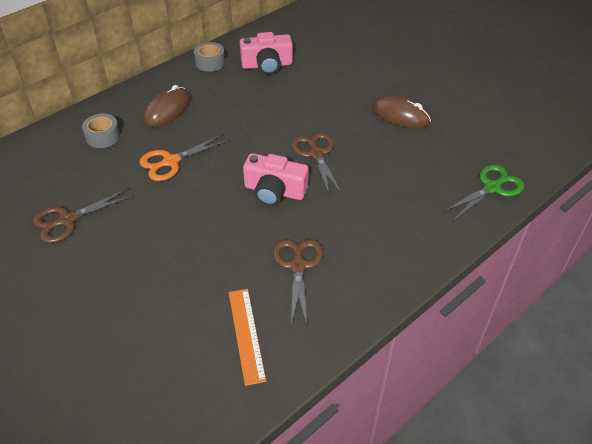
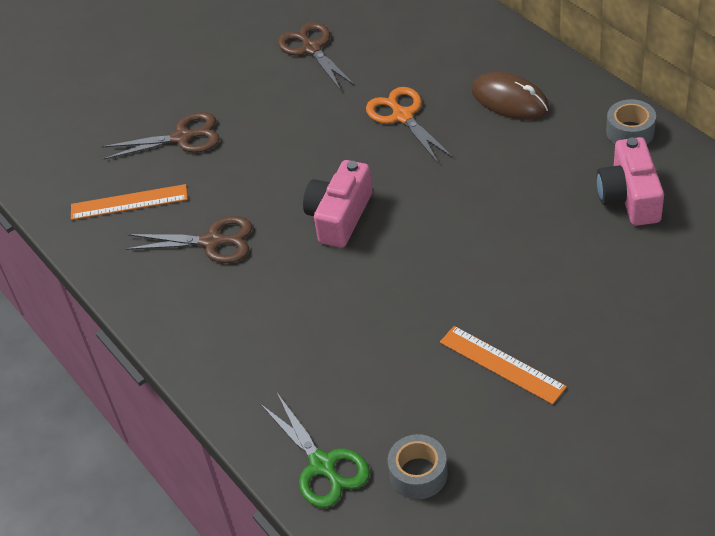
camera: 100 degrees right, 0 degrees up
grey tape [82,114,120,148] -> grey tape moved to [387,434,448,499]
brown scissors [291,132,342,195] -> brown scissors moved to [101,112,220,160]
brown mouse [372,95,431,128] -> orange ruler [440,326,567,405]

